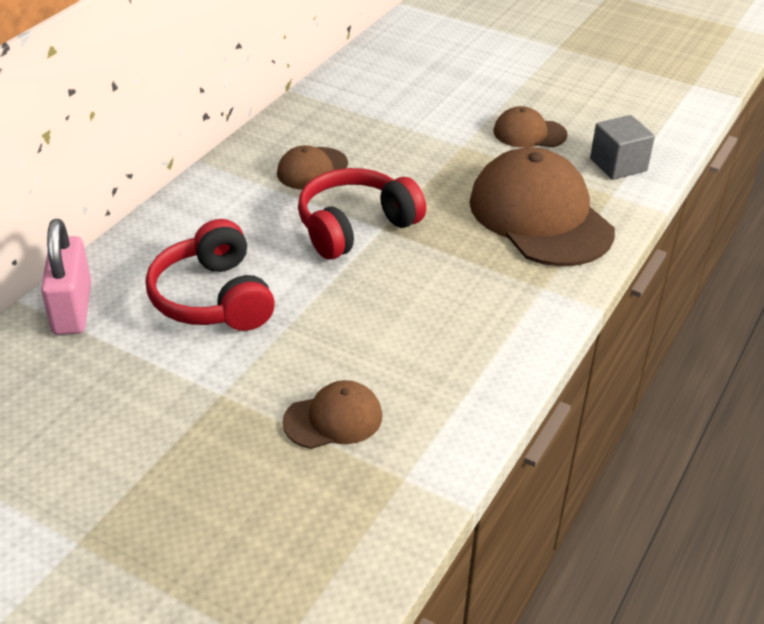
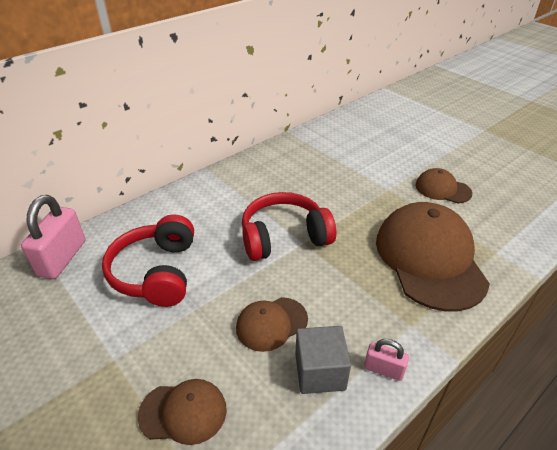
camera: 20 degrees right, 0 degrees up
brown cap [277,145,348,190] -> brown cap moved to [236,297,308,352]
grey cube [590,115,655,180] -> grey cube moved to [295,326,351,394]
none -> pink padlock [364,339,409,381]

